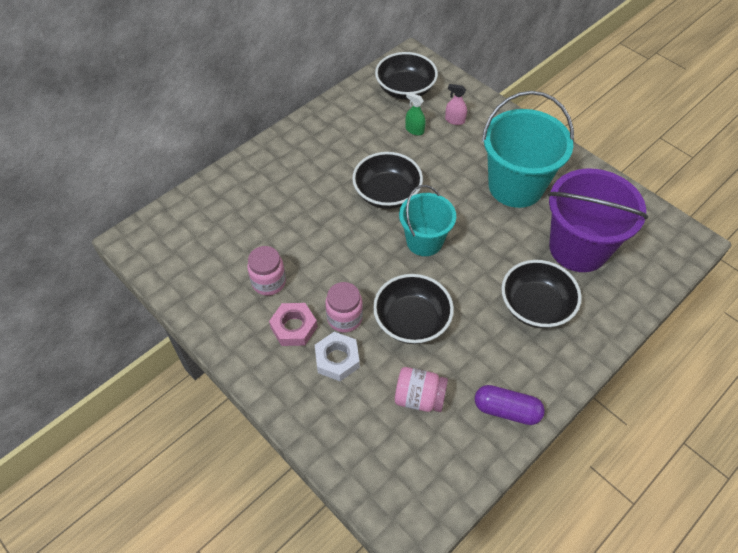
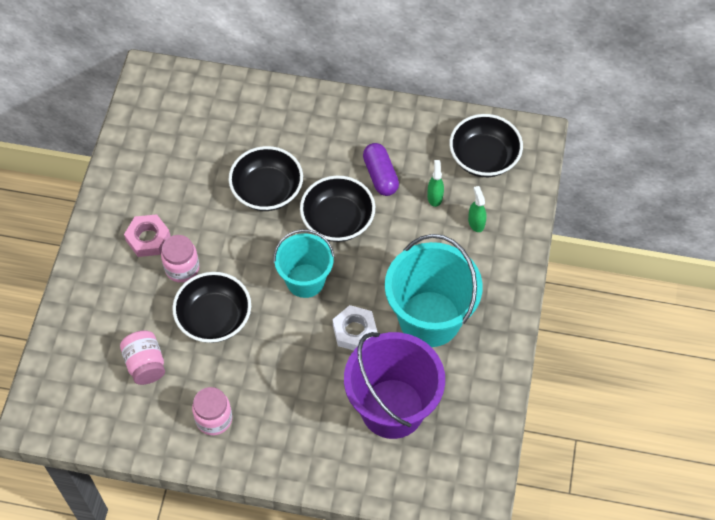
camera: 55 degrees right, 5 degrees up
pink jar [247,246,286,296] -> pink jar moved to [192,387,232,435]
white nut [315,332,360,381] -> white nut moved to [333,305,377,350]
pink spray bottle [445,84,467,125] -> green spray bottle [468,186,487,232]
purple capsule [475,385,545,425] -> purple capsule moved to [363,143,399,196]
black bowl [501,260,582,328] -> black bowl moved to [229,146,303,211]

